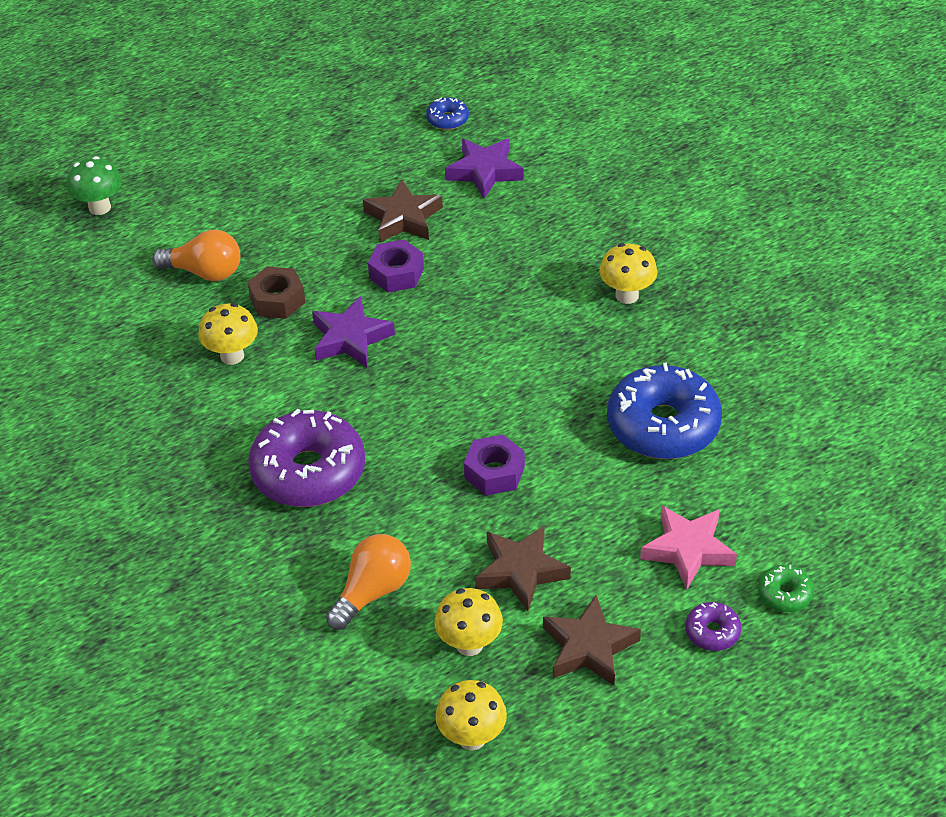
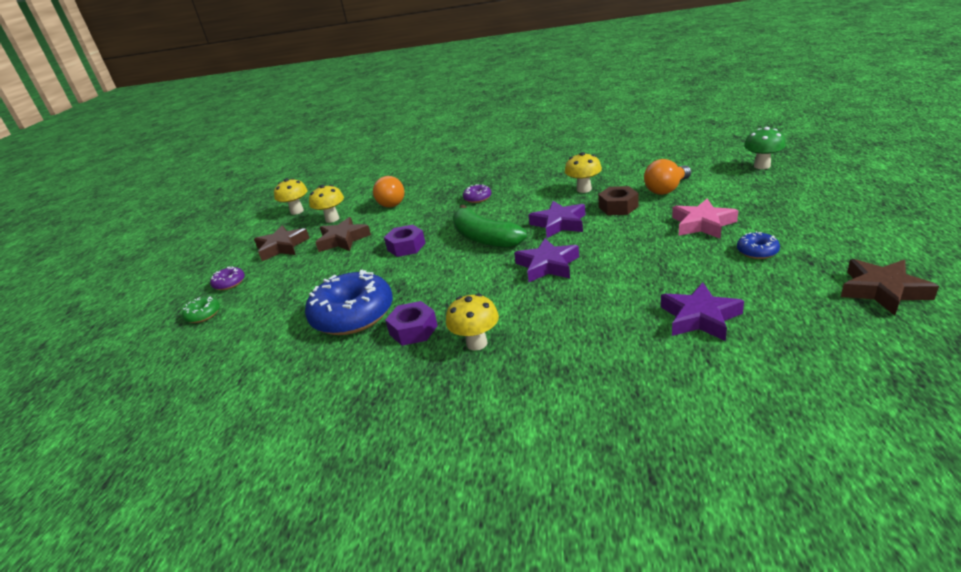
camera: 130 degrees right, 15 degrees down
purple donut [248,409,365,507] -> purple donut [463,184,491,203], size x0.44
brown star [363,179,443,242] -> brown star moved to [841,259,939,316]
purple nut [368,239,424,292] -> purple nut moved to [385,301,438,346]
blue donut [426,97,469,130] -> blue donut moved to [737,231,780,259]
pink star [640,505,737,590] -> pink star moved to [672,199,738,239]
none -> green banana [453,205,527,248]
none -> purple star [514,238,579,282]

